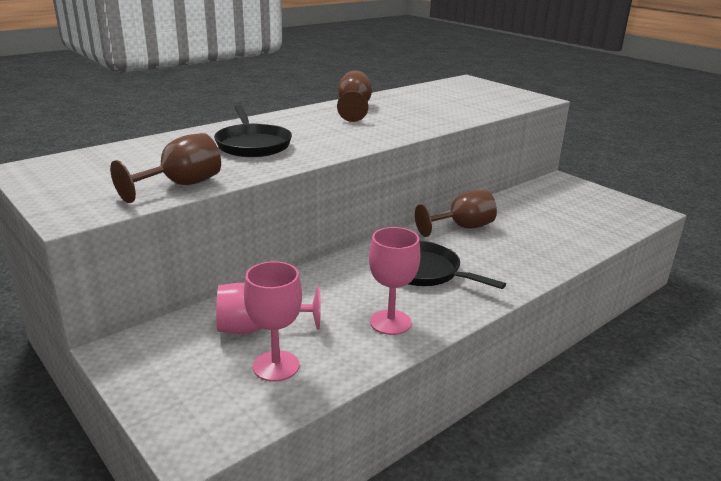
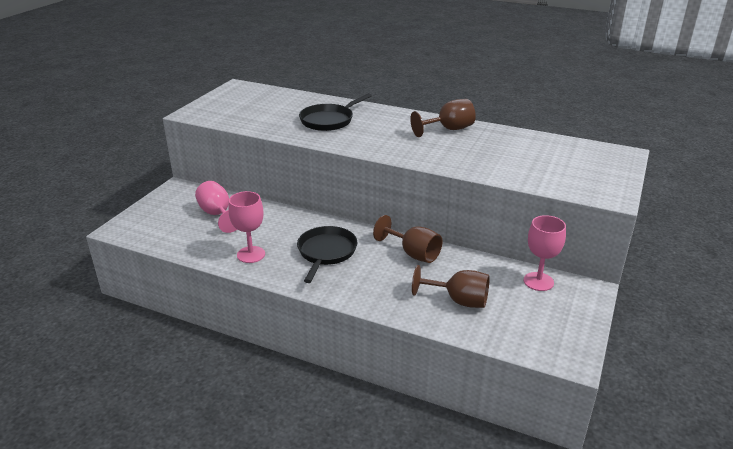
camera: 65 degrees right, 5 degrees up
brown goblet [110,133,221,203] -> brown goblet moved to [412,265,490,308]
pink goblet [244,261,302,382] -> pink goblet moved to [524,215,566,291]

